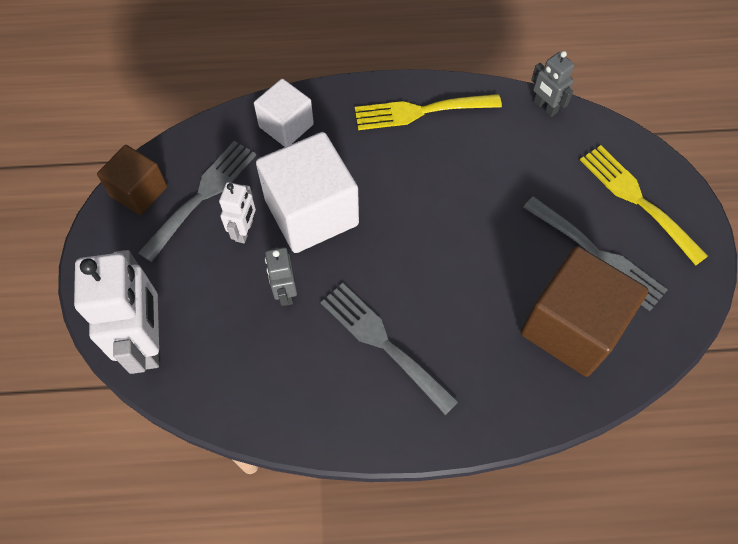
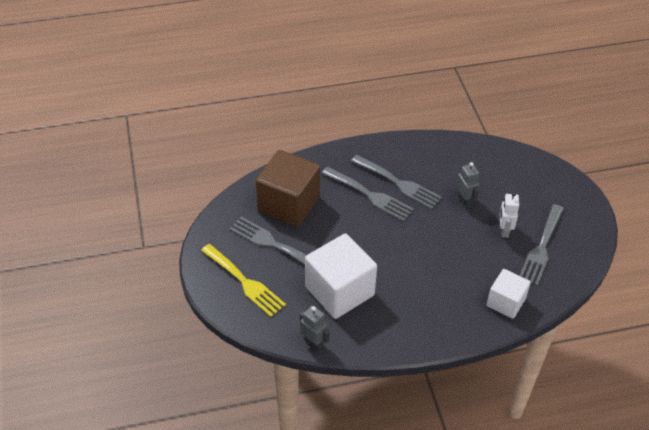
camera: 170 degrees right, 15 degrees down
white robot [74,250,159,374] -> none
brown cube [97,145,167,215] -> none
white cube [256,132,359,253] -> white cube moved to [305,233,377,319]
yellow fork [355,94,502,130] -> none
none -> grey fork [321,167,414,222]

